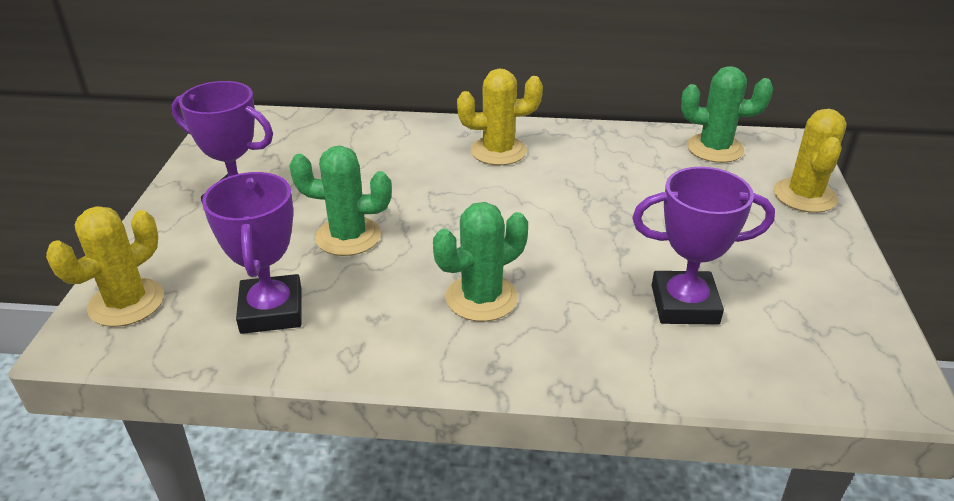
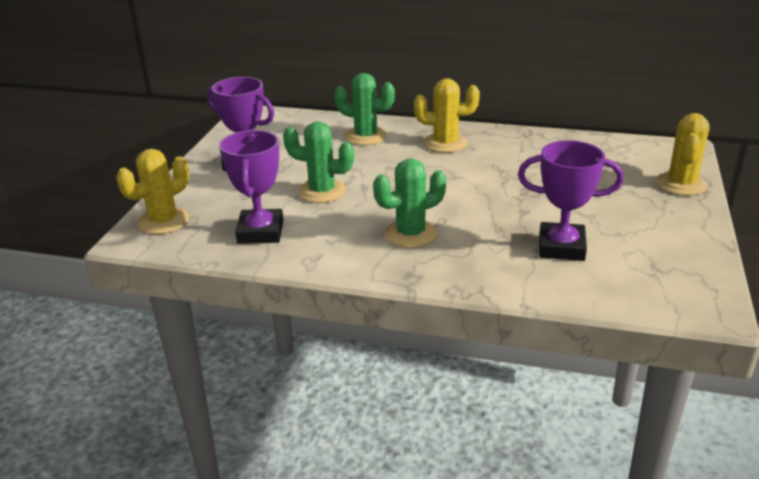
camera: 10 degrees right, 5 degrees down
green cactus [681,66,773,163] -> green cactus moved to [334,73,395,145]

